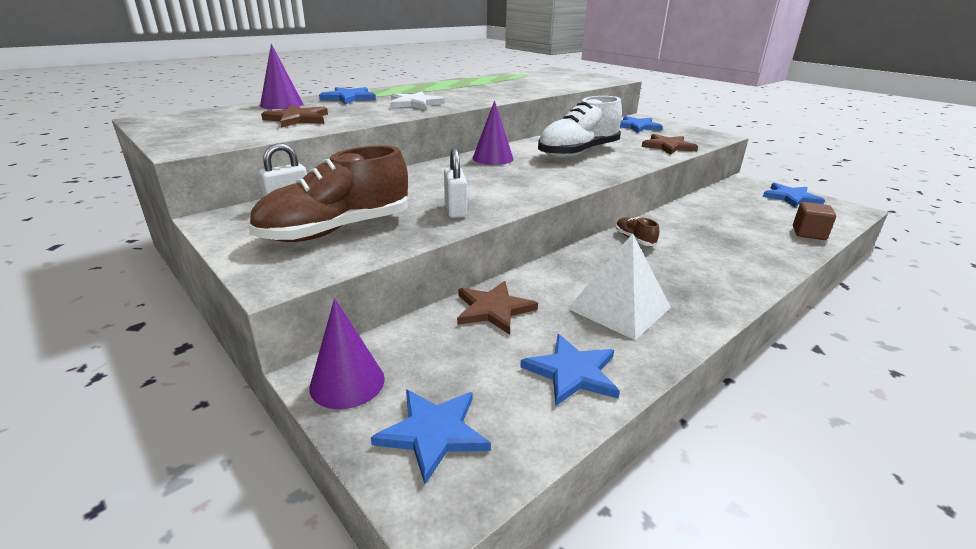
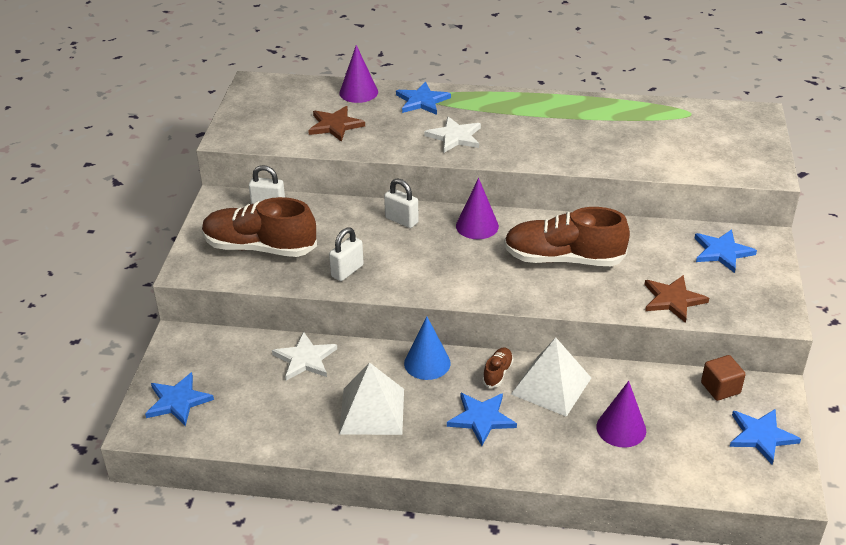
camera: 50 degrees right, 10 degrees up
purple cone [309,298,385,409] -> purple cone moved to [596,381,646,448]
brown star [457,281,538,335] -> white star [272,332,337,381]
blue star [520,334,620,406] -> blue star moved to [447,393,517,446]
white shoe [538,96,622,158] -> brown shoe [504,207,630,266]
brown cube [793,202,836,240] -> brown cube moved to [701,355,746,401]
none -> white padlock [384,178,419,228]
none -> blue cone [404,316,451,380]
none -> white pyramid [511,338,591,417]

